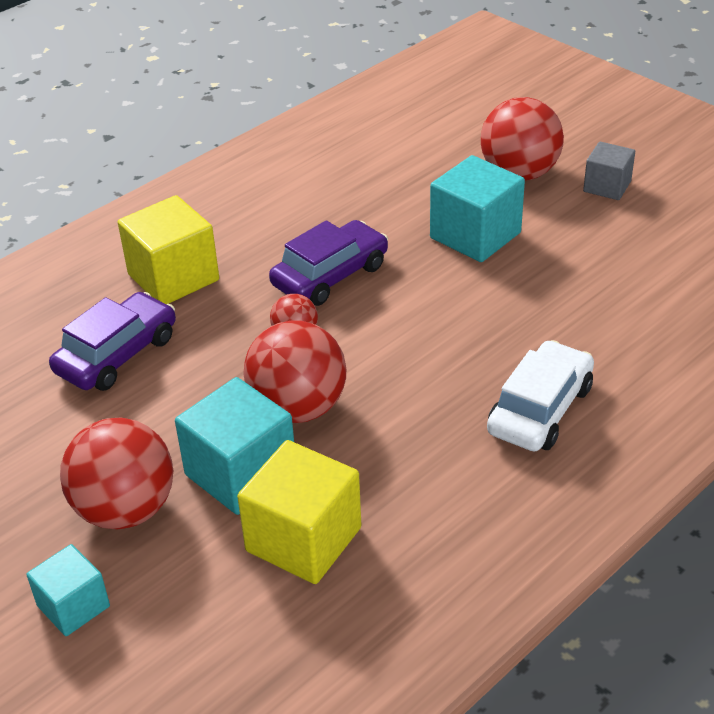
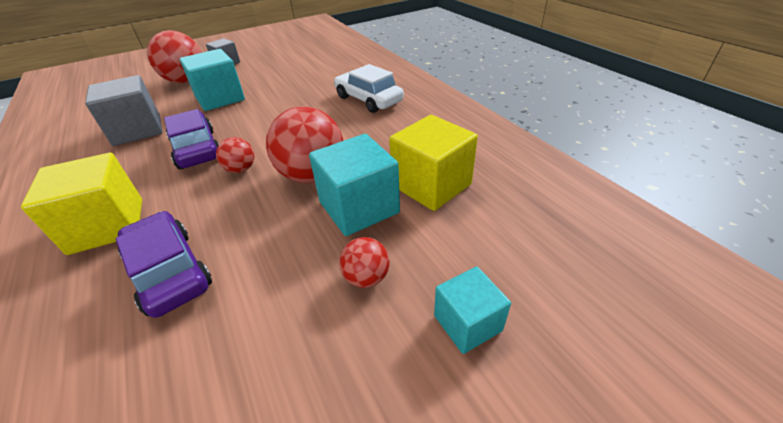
camera: 75 degrees left, 0 degrees up
red ball [60,418,173,529] -> red ball [339,237,390,288], size x0.50
none -> grey cube [85,75,163,146]

